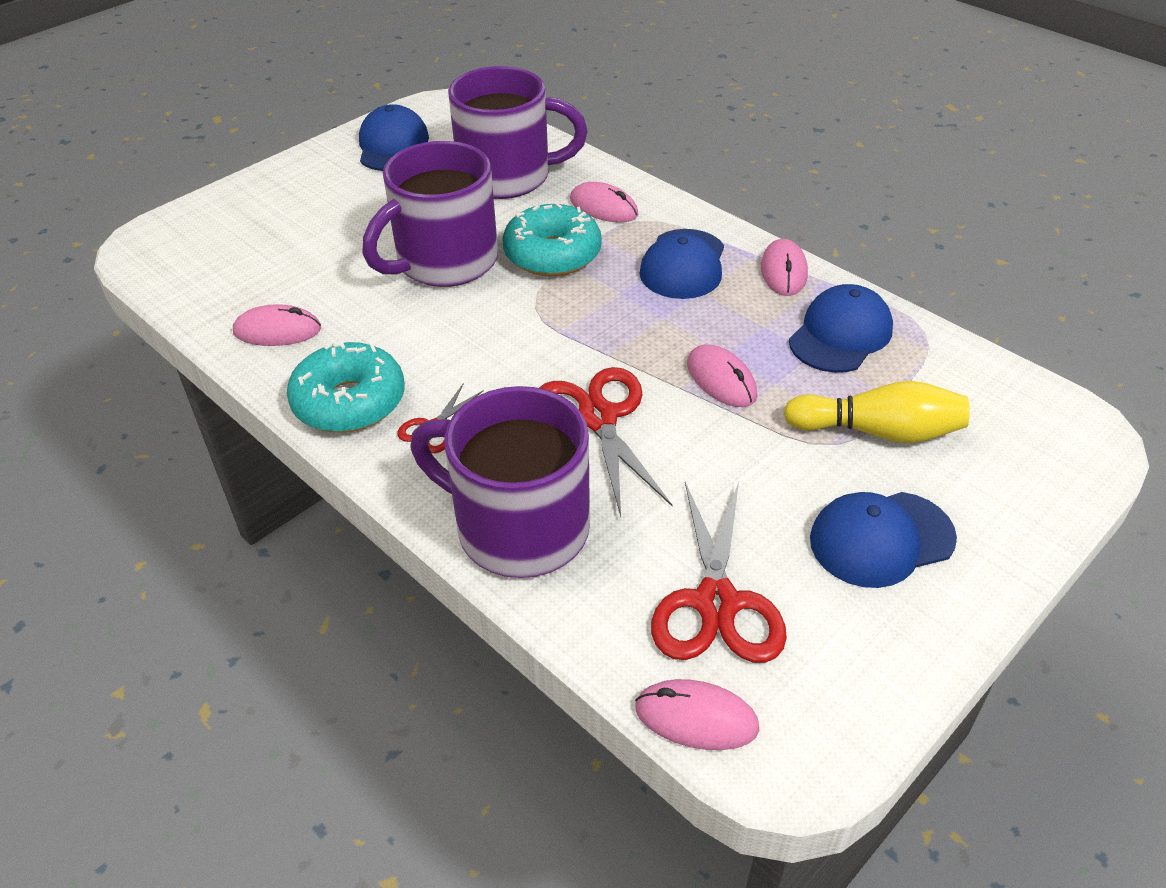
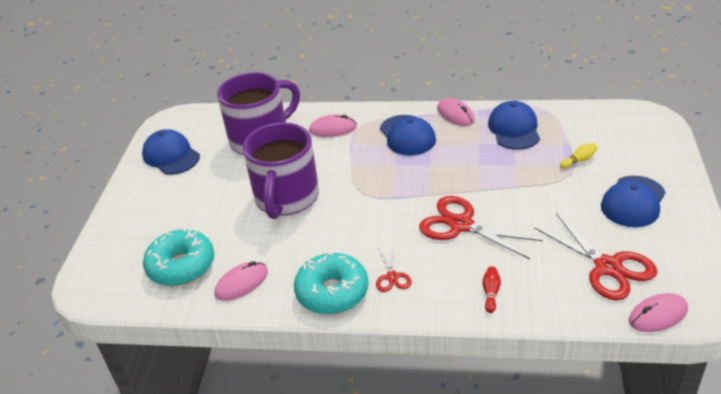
camera: 35 degrees left, 5 degrees down
purple mug [410,386,590,578] -> red bowling pin [482,266,501,313]
turquoise donut [503,203,602,276] -> turquoise donut moved to [143,228,214,286]
pink mouse [687,345,757,407] -> none
yellow bowling pin [784,381,969,443] -> yellow bowling pin [560,143,598,169], size x0.47

